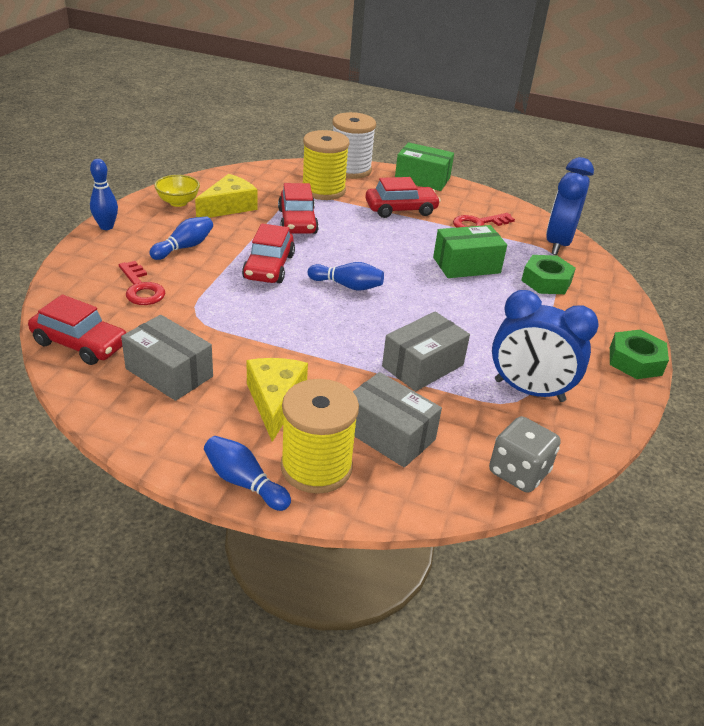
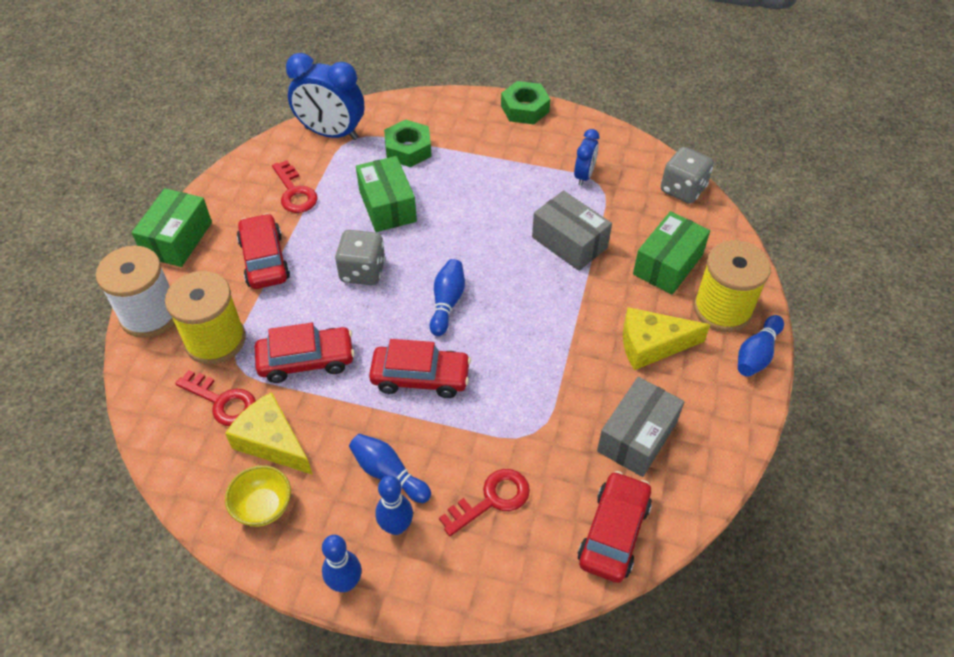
camera: 90 degrees left, 15 degrees up
grey box [353,372,442,468] -> green box [633,211,710,295]
blue clock [492,290,599,402] -> blue clock [574,129,599,186], size x0.54
none -> red key [175,370,256,426]
none -> grey dice [335,230,386,285]
none -> blue bowling pin [376,476,413,535]

